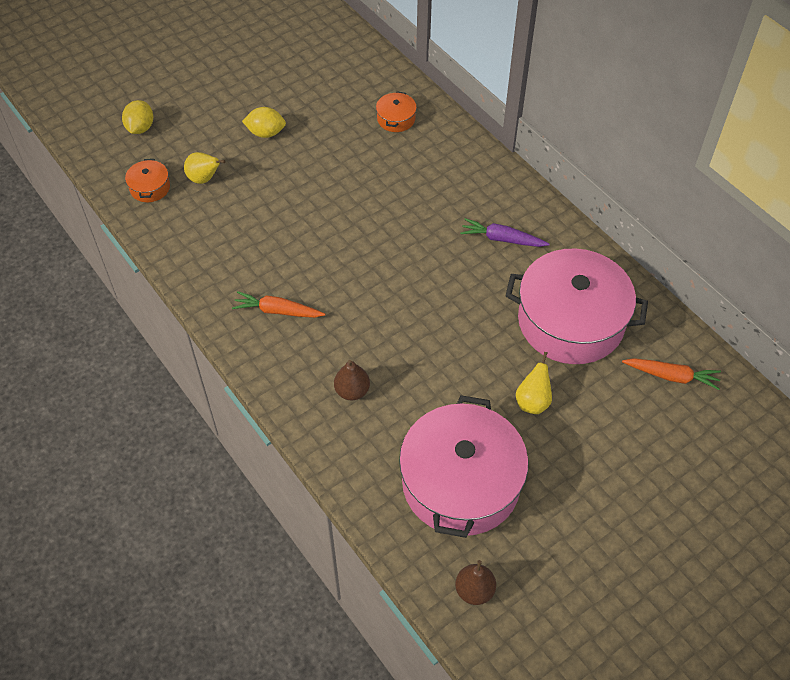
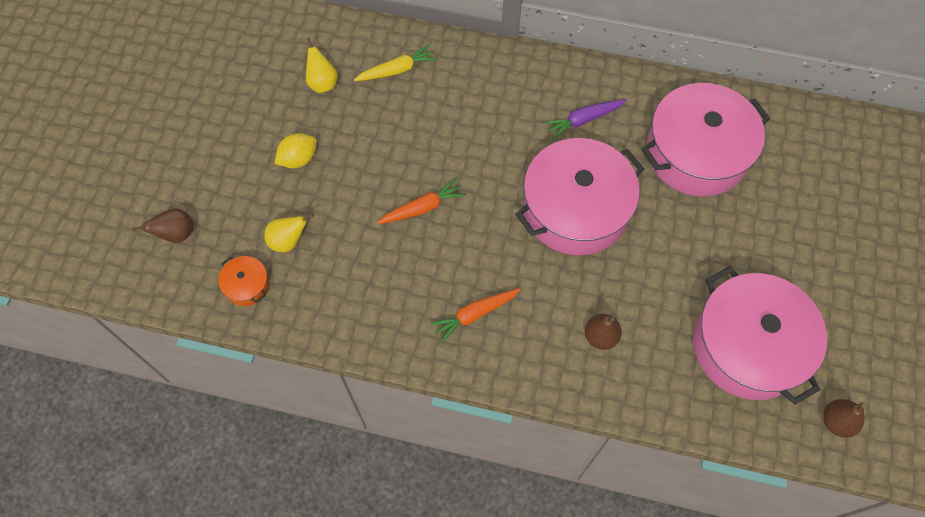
camera: 40 degrees left, 10 degrees up
yellow lemon [122,100,153,134] -> brown pear [132,208,193,243]
orange pot [376,91,417,132] -> yellow carrot [354,44,437,81]
yellow pear [516,352,552,414] -> yellow pear moved to [306,37,338,93]
orange carrot [622,358,721,390] -> orange carrot moved to [377,178,466,224]
none -> pink pot [516,138,644,255]

